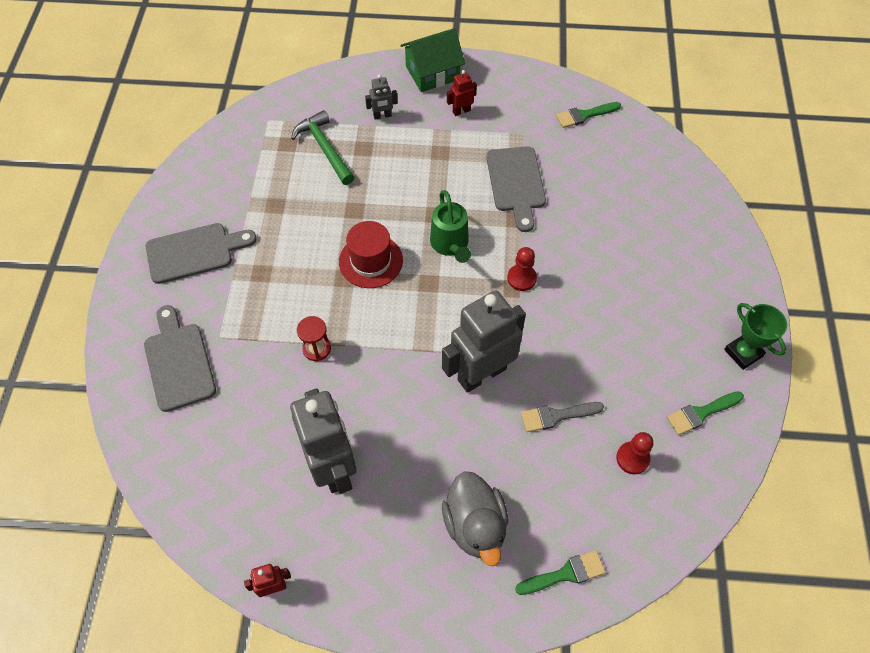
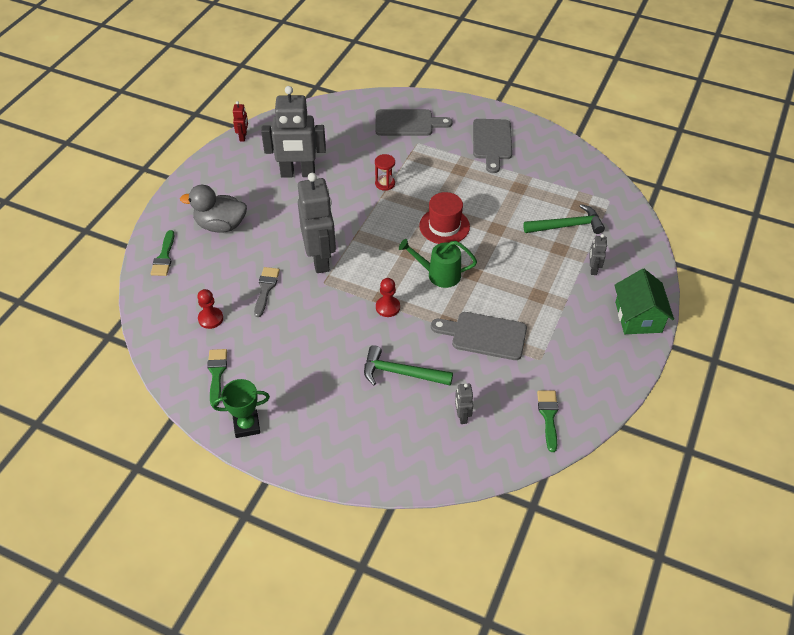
camera: 110 degrees right, 10 degrees down
red robot [447,70,477,116] -> none
none -> green hammer [364,345,453,386]
none -> grey robot [455,383,473,424]

